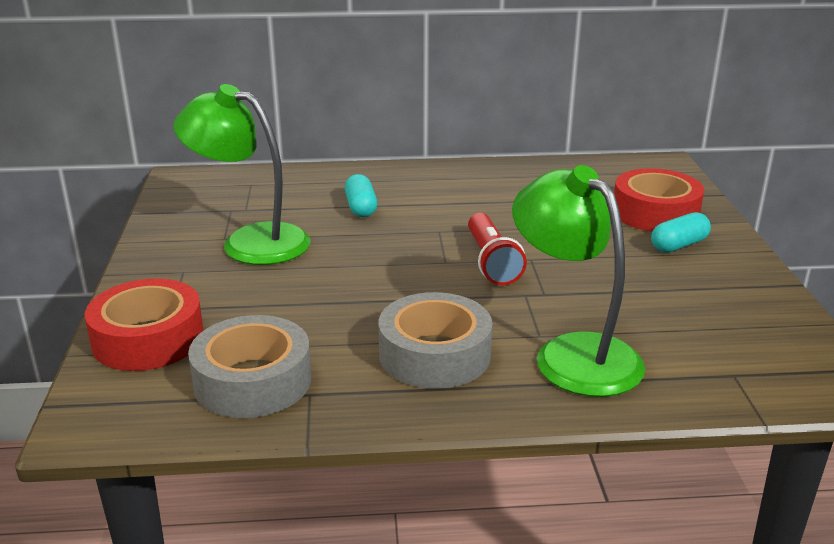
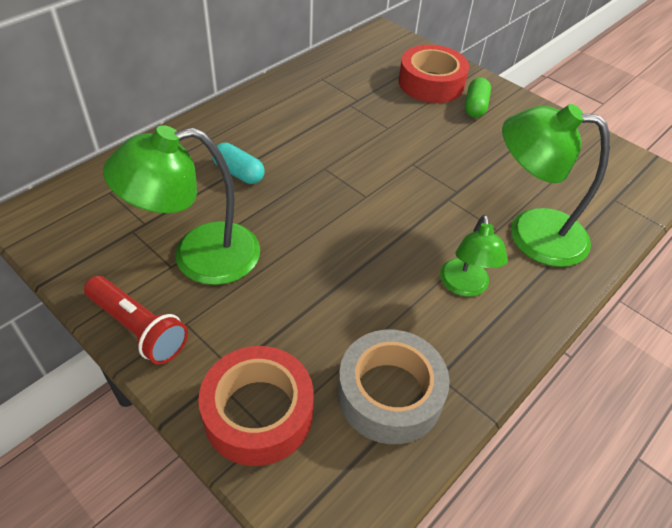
camera: 45 degrees left, 20 degrees up
grey tape [378,292,493,389] -> green lamp [440,215,508,297]
red flashlight [468,213,527,285] -> red flashlight moved to [84,276,188,365]
turquoise capsule [651,212,711,252] -> green capsule [465,77,491,118]

